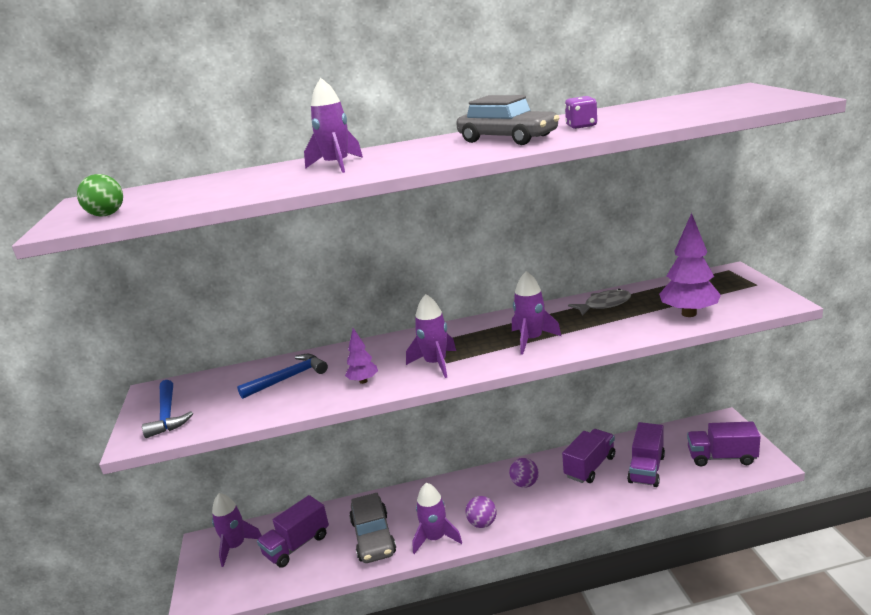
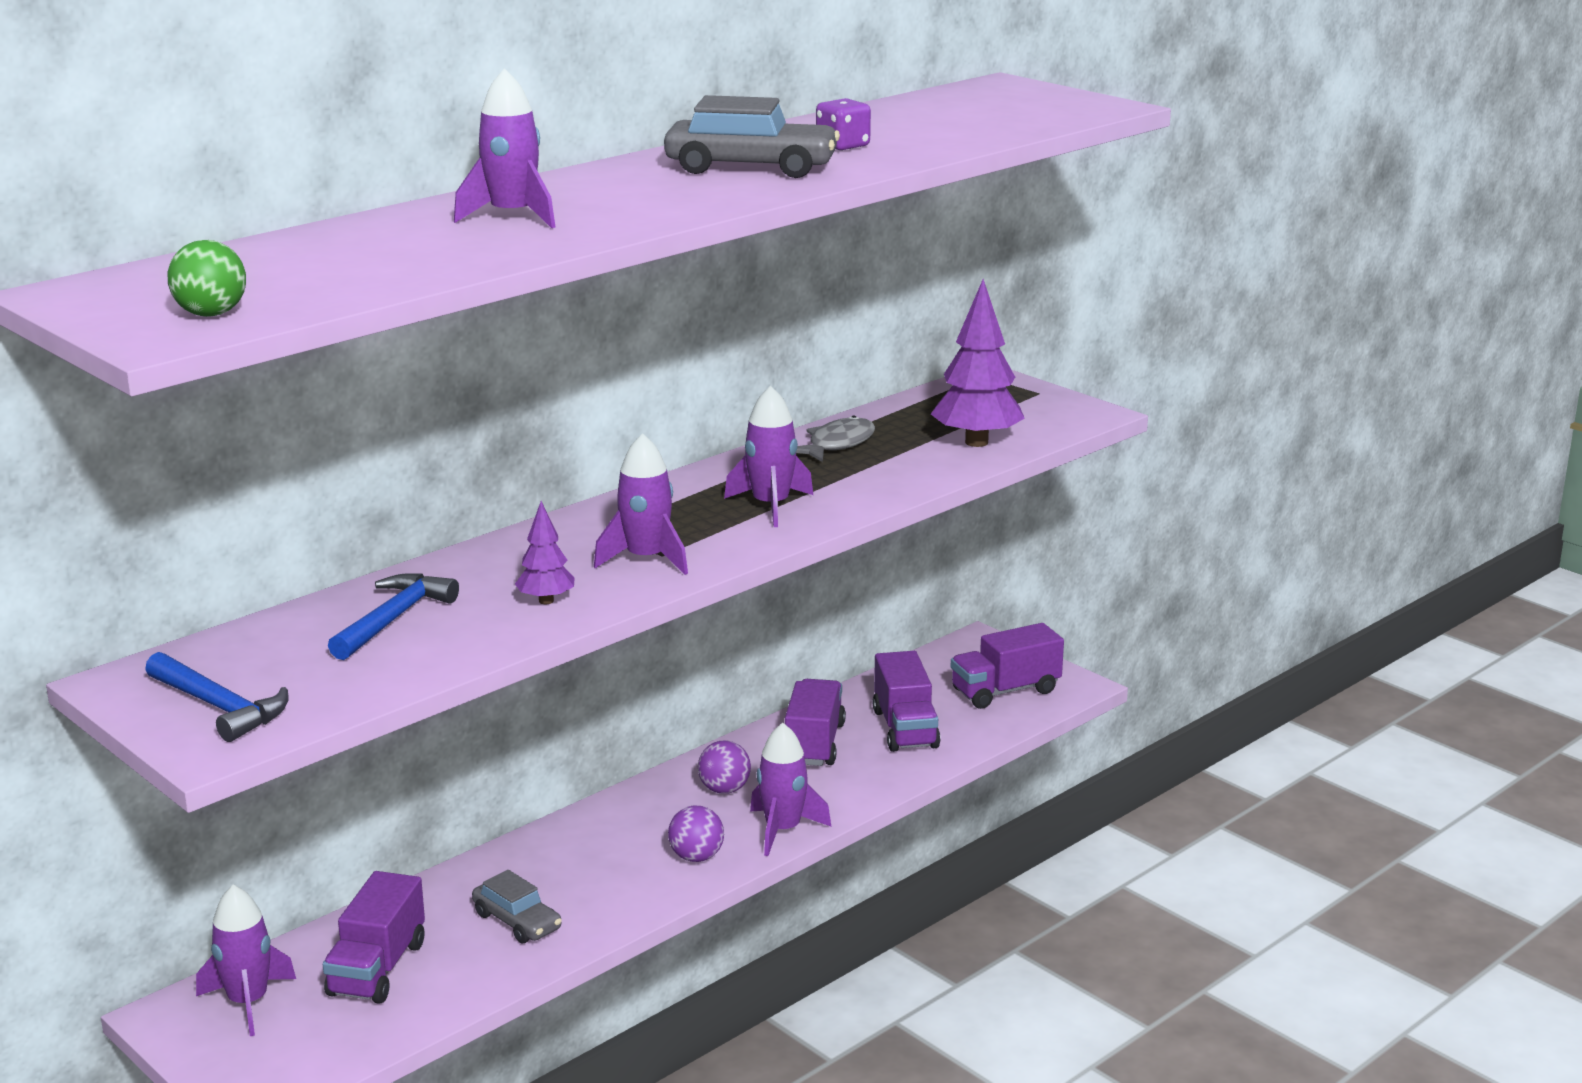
camera: 35 degrees left, 0 degrees up
grey car [349,493,396,563] -> grey car [472,870,562,943], size x0.63
purple rocket [412,483,462,554] -> purple rocket moved to [750,723,831,856]

